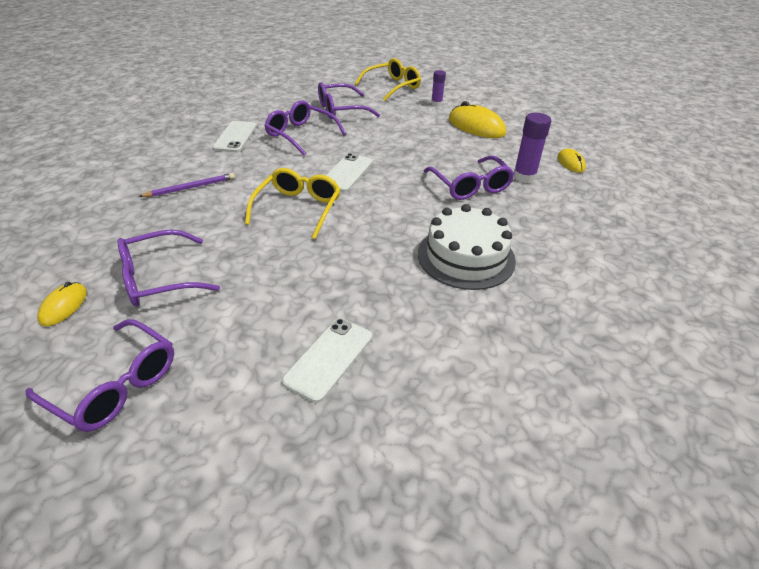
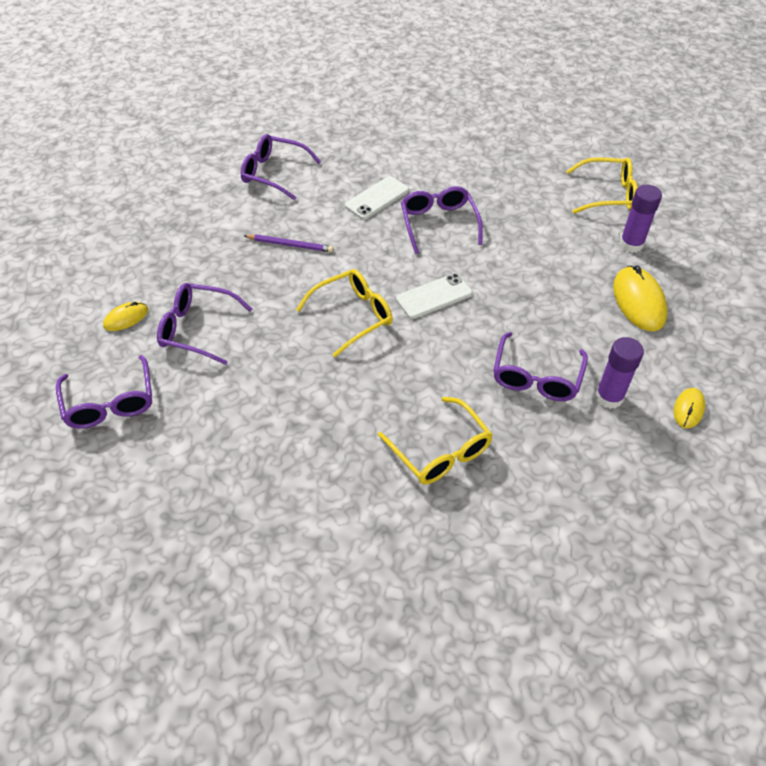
camera: 40 degrees right, 10 degrees up
white phone [282,318,372,403] -> none
purple glasses [318,82,380,119] -> purple glasses moved to [241,134,321,200]
white cake [418,204,516,290] -> yellow glasses [378,397,493,484]
purple glue stick [431,70,446,106] -> purple glue stick [619,185,662,253], size x1.60

